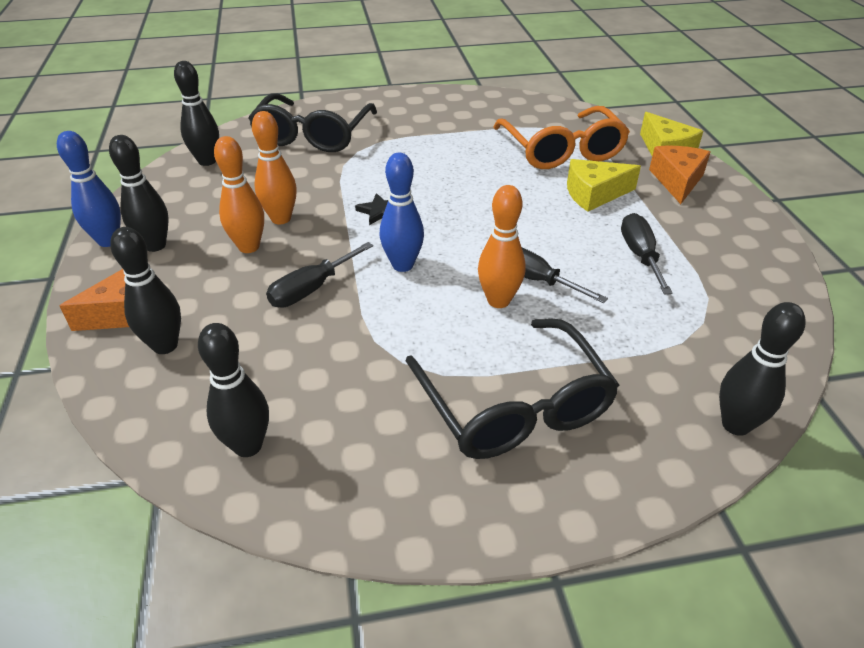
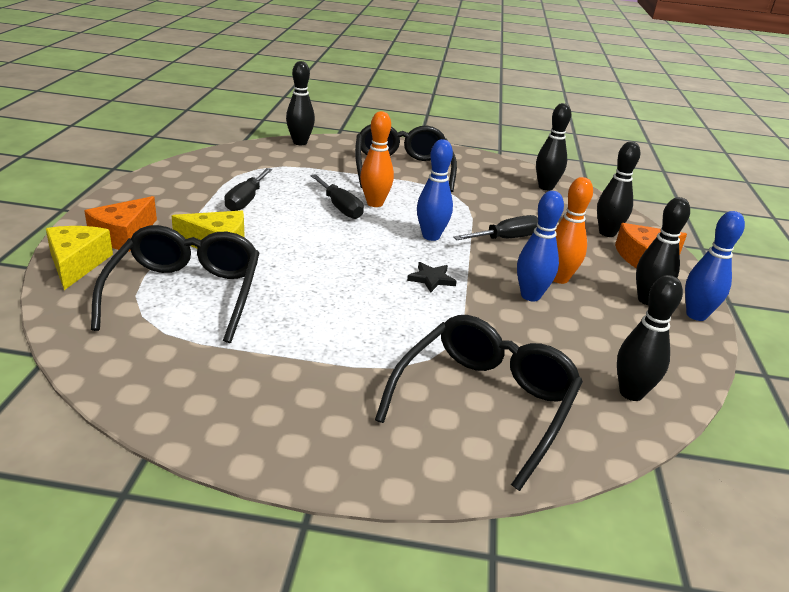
camera: 165 degrees left, 10 degrees down
orange bowling pin [252,111,297,224] -> blue bowling pin [517,191,564,301]
orange glasses [493,106,630,169] -> black glasses [91,225,259,343]

